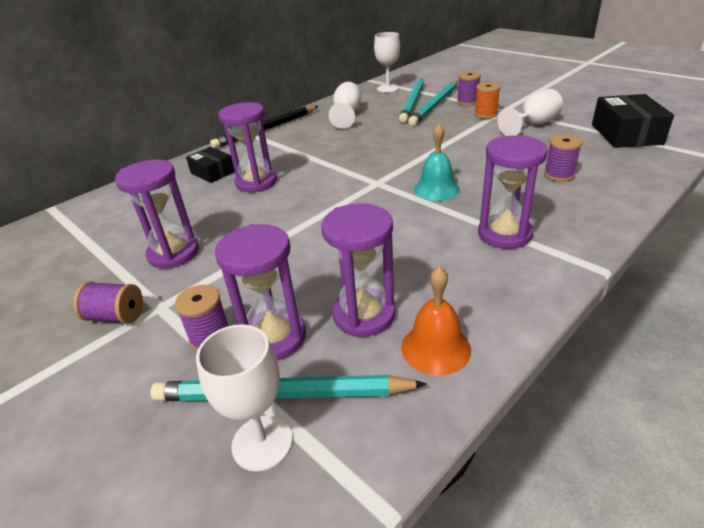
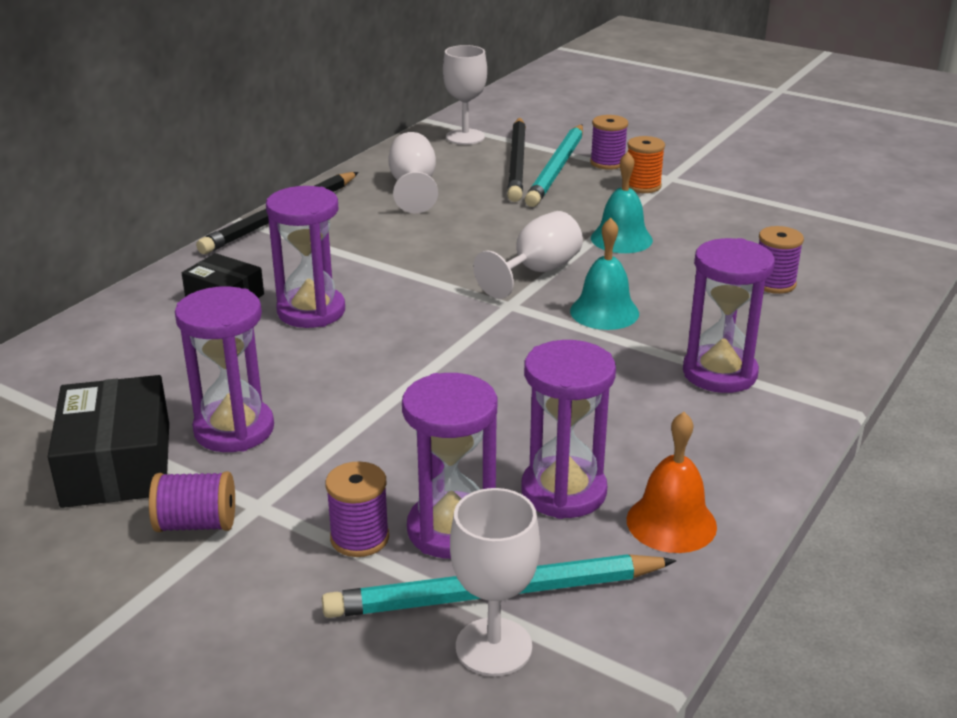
camera: 15 degrees left, 5 degrees down
turquoise pencil [399,78,424,123] -> black pencil [507,118,526,202]
white goblet [497,89,563,136] -> white goblet moved to [473,211,583,299]
black box [592,94,674,148] -> black box moved to [48,375,169,508]
none -> turquoise bell [591,152,653,253]

